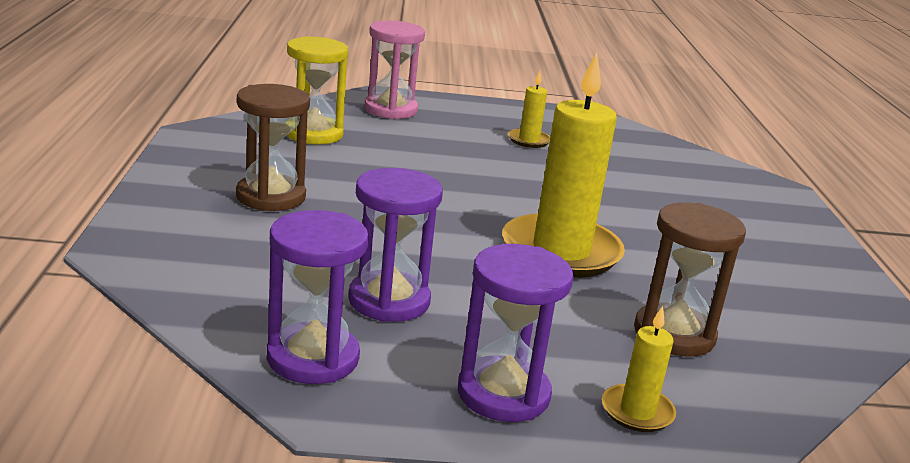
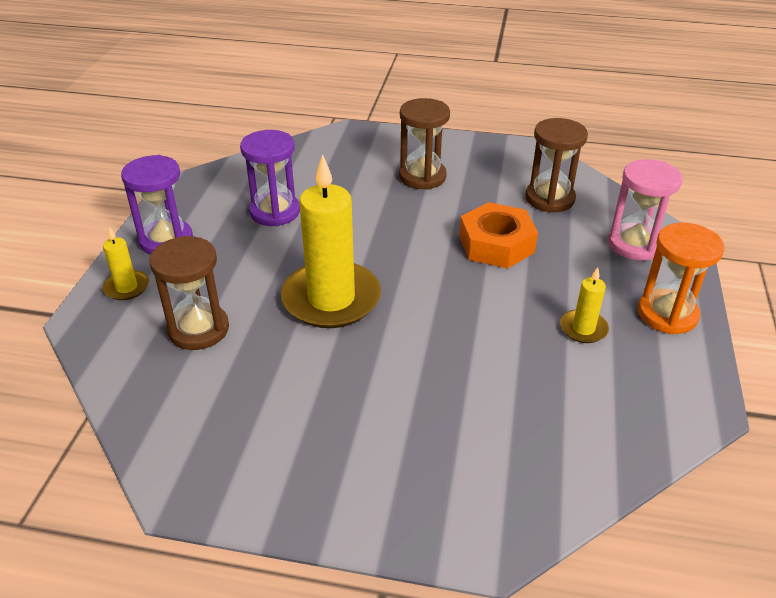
camera: 105 degrees right, 15 degrees up
purple hourglass [267,210,369,384] -> none
yellow hourglass [287,36,348,144] -> brown hourglass [525,118,588,213]
none -> orange nut [459,202,538,269]
none -> orange hourglass [638,223,724,334]

